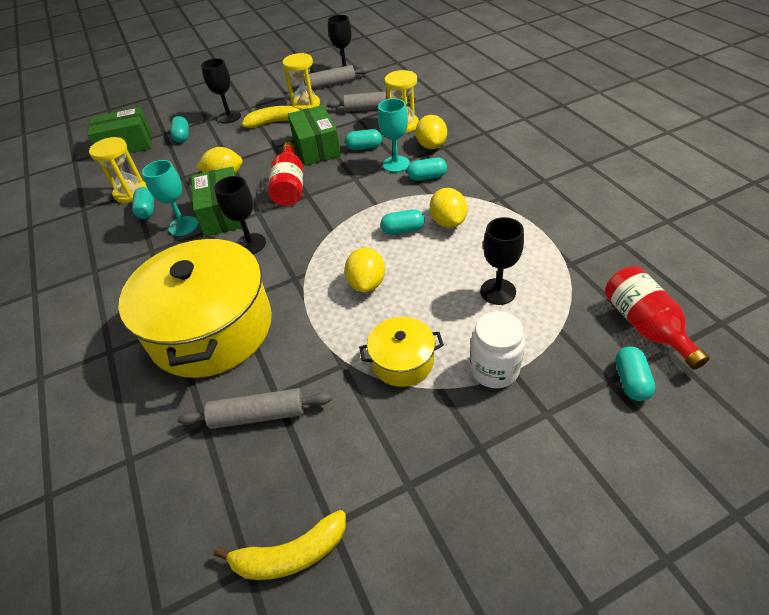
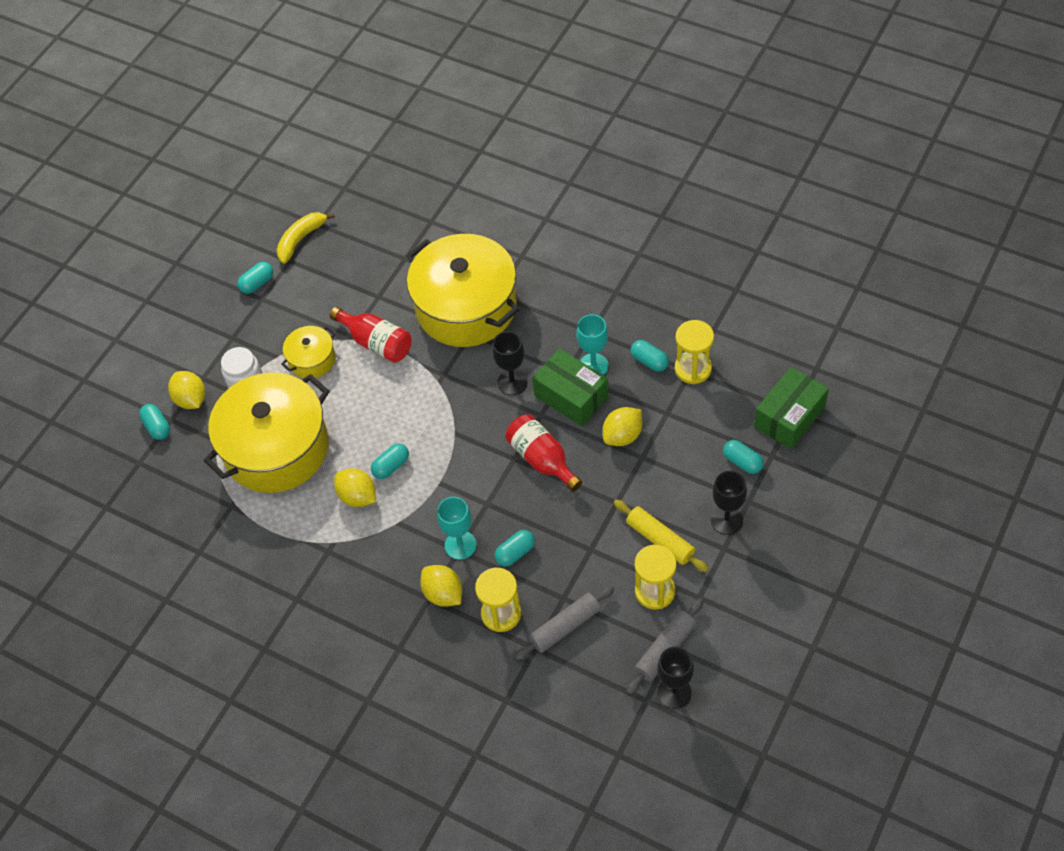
camera: 145 degrees right, 10 degrees up
grey rolling pin [178,388,332,429] -> none
yellow banana [242,106,300,128] -> yellow rolling pin [613,499,709,572]
green box [288,105,341,166] -> none
yellow lemon [344,247,385,292] -> yellow lemon moved to [168,371,205,409]
turquoise capsule [407,157,447,181] -> turquoise capsule moved to [237,262,273,294]
black goblet [480,217,524,305] -> yellow pot [204,372,330,493]
red bottle [605,266,710,370] -> red bottle moved to [330,307,412,363]

